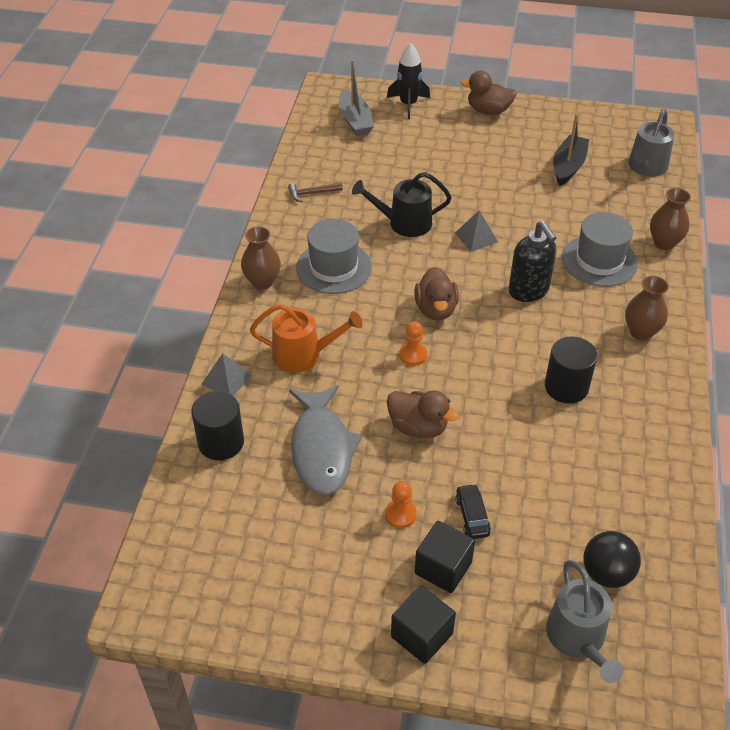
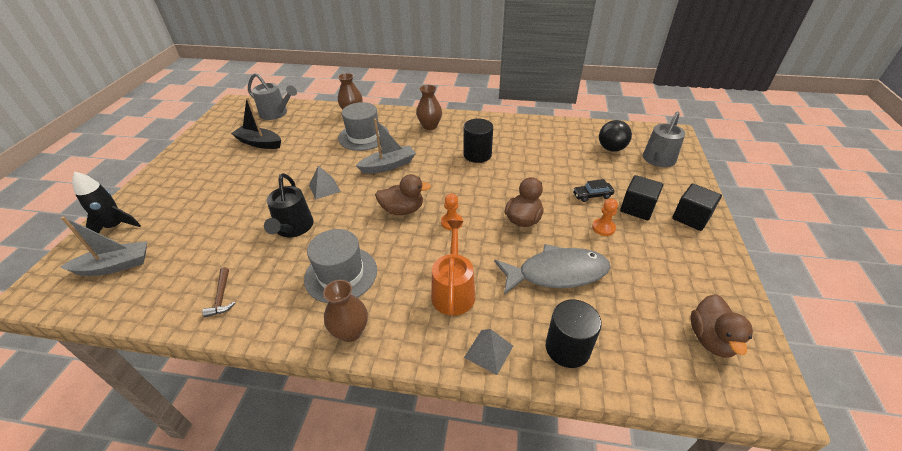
camera: 90 degrees left, 5 degrees down
brown duck [460,71,517,115] -> brown duck moved to [690,294,753,358]
black soap dispenser [508,221,557,302] -> grey boat [356,118,416,174]
grey watering can [546,560,623,683] -> grey watering can turned 135 degrees clockwise [643,111,685,167]

